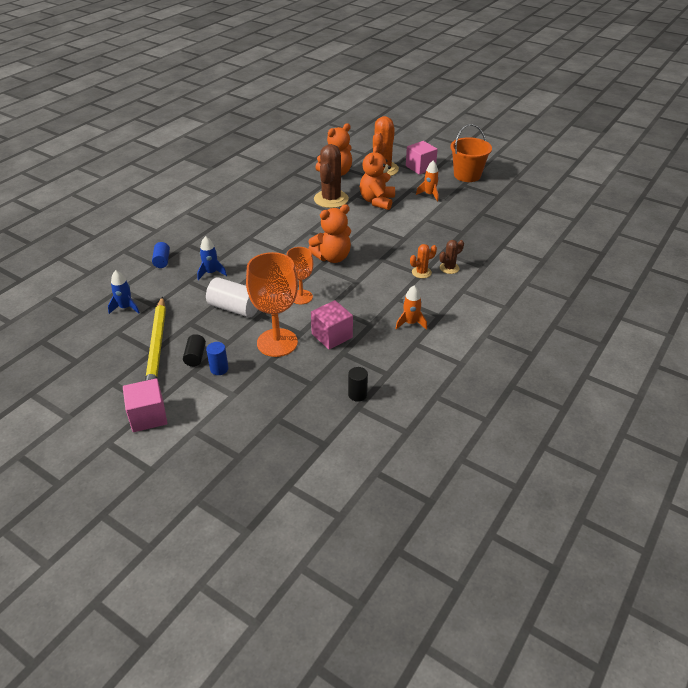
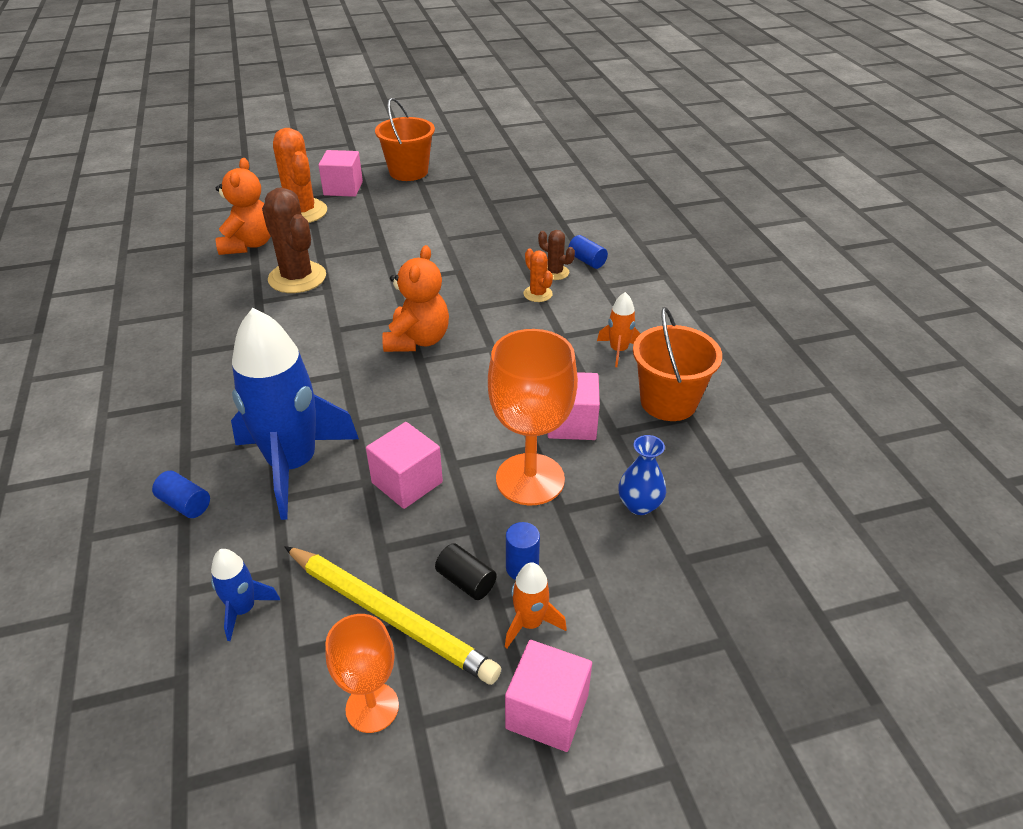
camera: 50 degrees left, 0 degrees up
blue rocket [197,236,227,280] -> blue rocket [231,308,359,520], size x2.32
white cylinder [206,277,258,318] -> pink cube [366,422,443,509]
orange goblet [286,247,313,304] -> orange goblet moved to [325,614,399,733]
black cylinder [348,367,368,402] -> none
orange teddy bear [360,146,395,210] -> none
orange cactus [410,244,437,278] -> orange cactus turned 45 degrees counterclockwise [523,249,553,302]
orange rocket [416,161,439,202] -> orange rocket moved to [505,562,567,648]
brown cactus [440,240,464,274] -> brown cactus turned 60 degrees counterclockwise [538,230,575,280]
none -> blue cylinder [568,235,608,269]
none -> blue vase [618,435,666,515]
none -> orange bucket [633,307,722,421]

